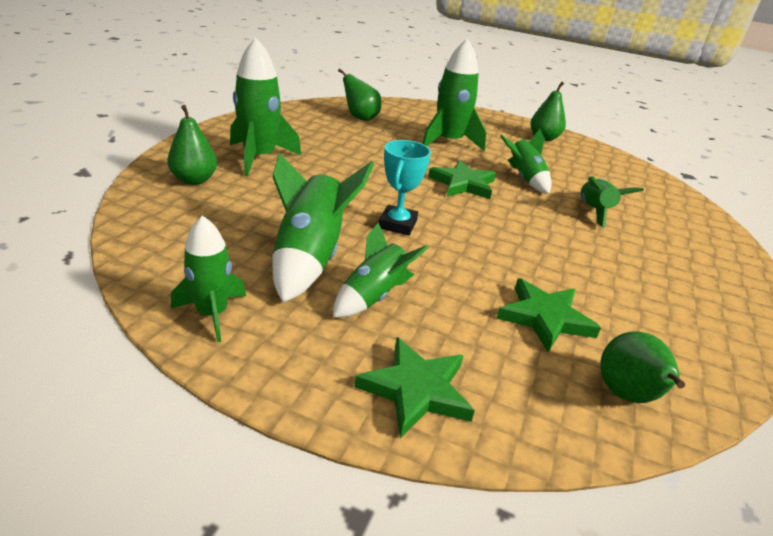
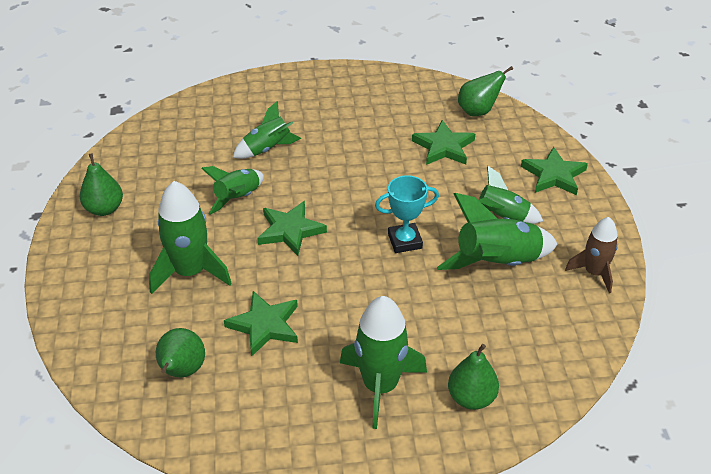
camera: 115 degrees left, 10 degrees up
green rocket [171,216,246,342] -> brown rocket [565,217,618,293]
none -> green star [224,291,298,357]

